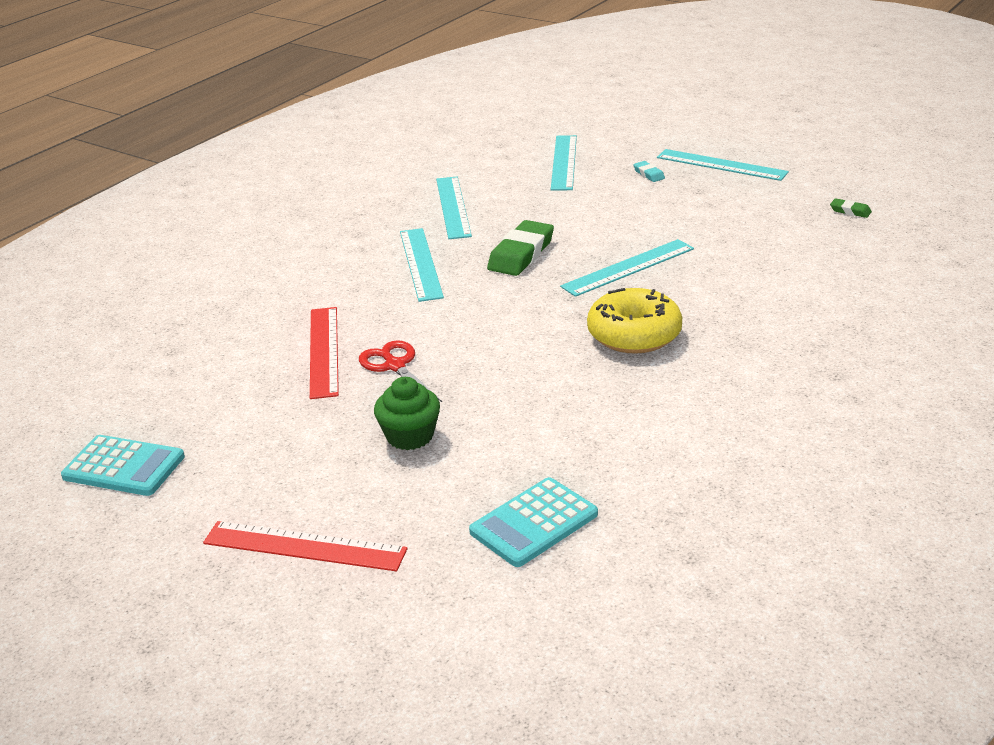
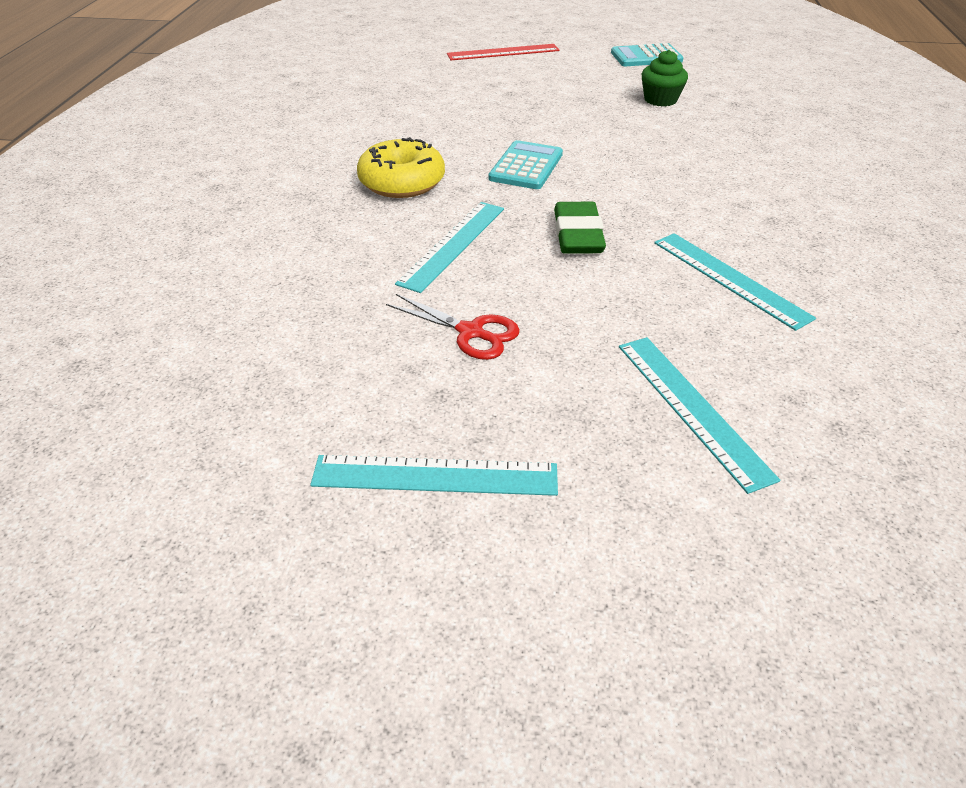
camera: 150 degrees right, 10 degrees up
red ruler [310,307,339,399] -> none
red scissors [359,340,442,402] -> red scissors moved to [386,294,520,360]
green cupcake [374,377,440,450] -> green cupcake moved to [642,50,688,106]
turquoise ruler [400,228,444,302] -> none
turquoise calculator [469,477,598,567] -> turquoise calculator moved to [488,140,563,189]
turquoise eraser [633,161,665,182] -> none
green eraser [830,198,872,218] -> none

